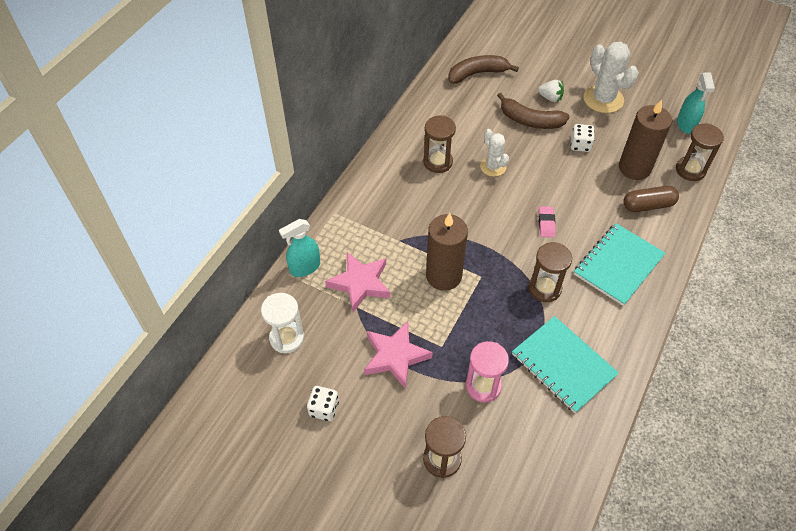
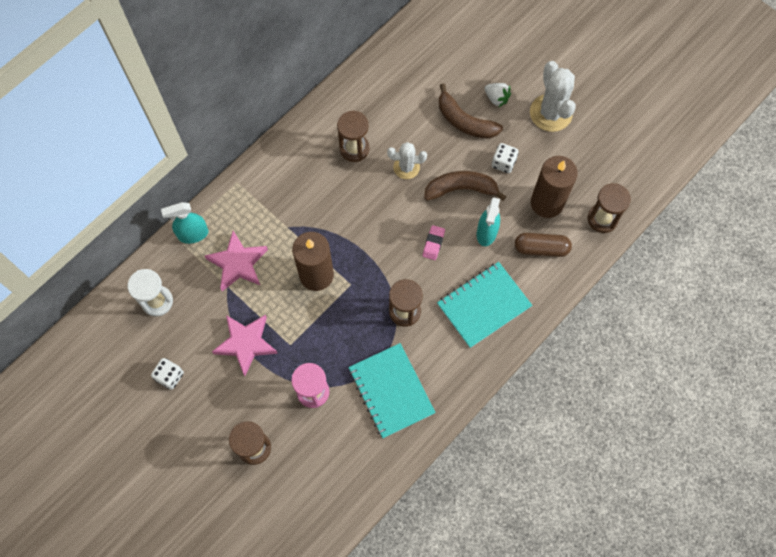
camera: 15 degrees right, 15 degrees up
brown banana [448,55,519,84] -> brown banana moved to [424,171,506,201]
white cactus [480,129,509,177] -> white cactus turned 75 degrees counterclockwise [387,142,427,179]
turquoise spray bottle [677,73,715,134] -> turquoise spray bottle moved to [477,197,500,246]

